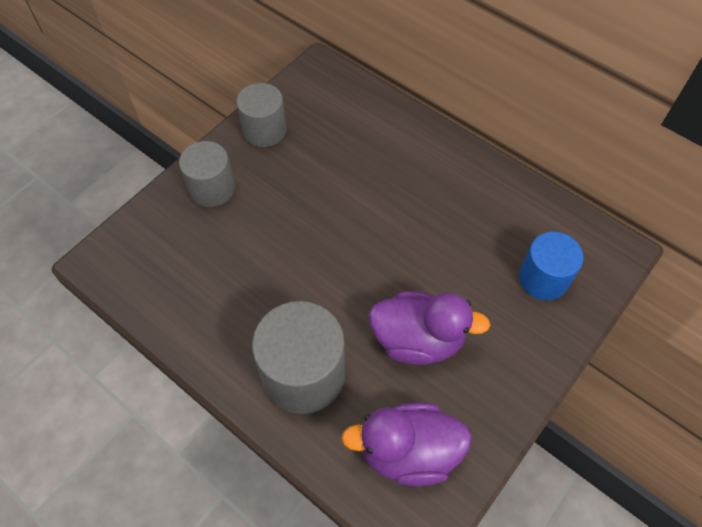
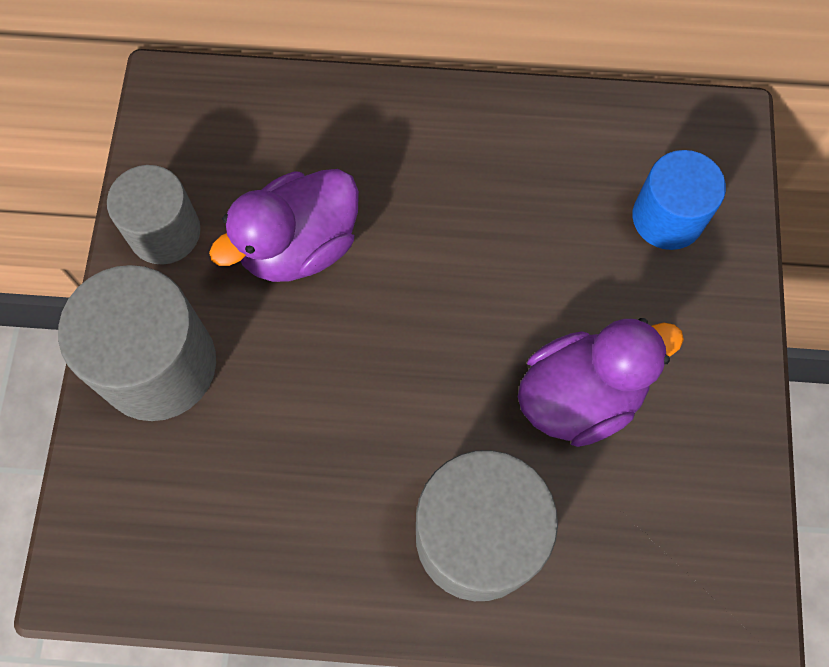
camera: 35 degrees left, 10 degrees up
grey cylinder [179,141,235,207] -> grey cylinder [58,265,216,421], size x1.55
purple duck [341,402,472,486] -> purple duck moved to [209,169,359,282]

